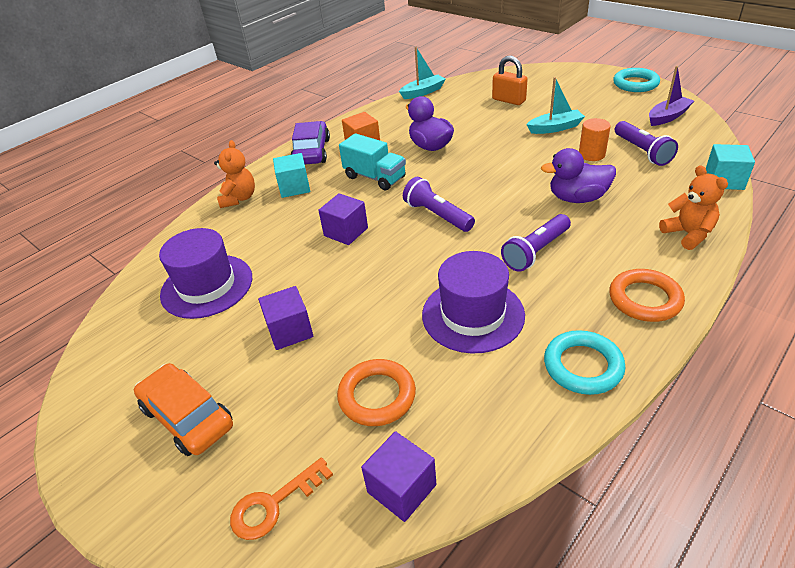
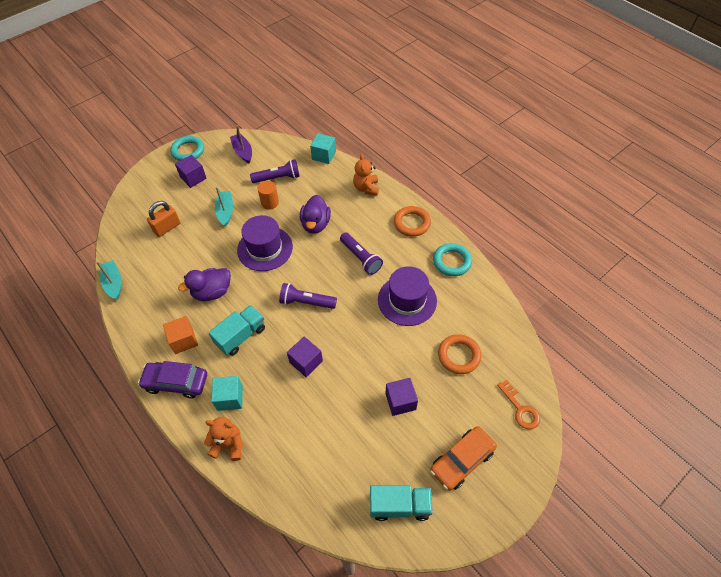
camera: 85 degrees left, 15 degrees up
purple hat [159,228,252,319] -> purple hat moved to [237,215,293,271]
purple cube [361,431,436,522] -> purple cube moved to [175,155,207,188]
purple flashlight [403,177,475,232] -> purple flashlight turned 45 degrees clockwise [279,283,337,309]
orange teddy bear [659,165,728,250] -> orange teddy bear turned 75 degrees counterclockwise [353,154,379,196]
none -> turquoise truck [370,485,433,521]

